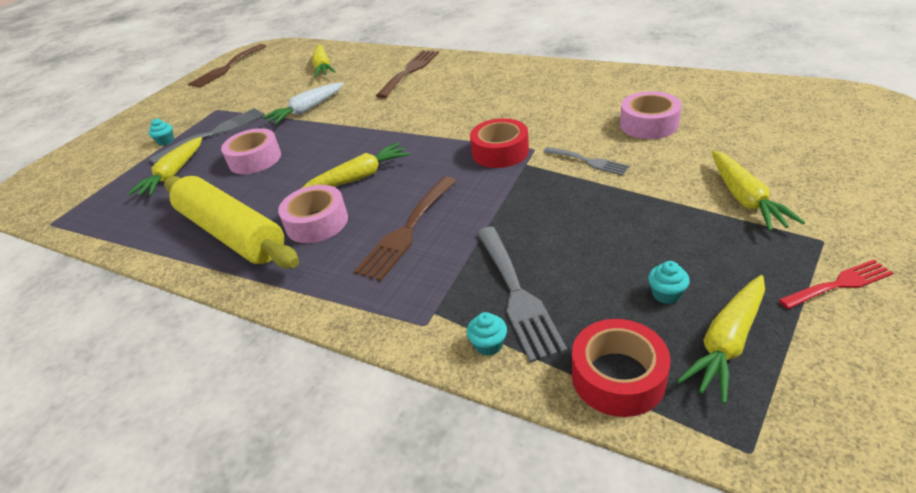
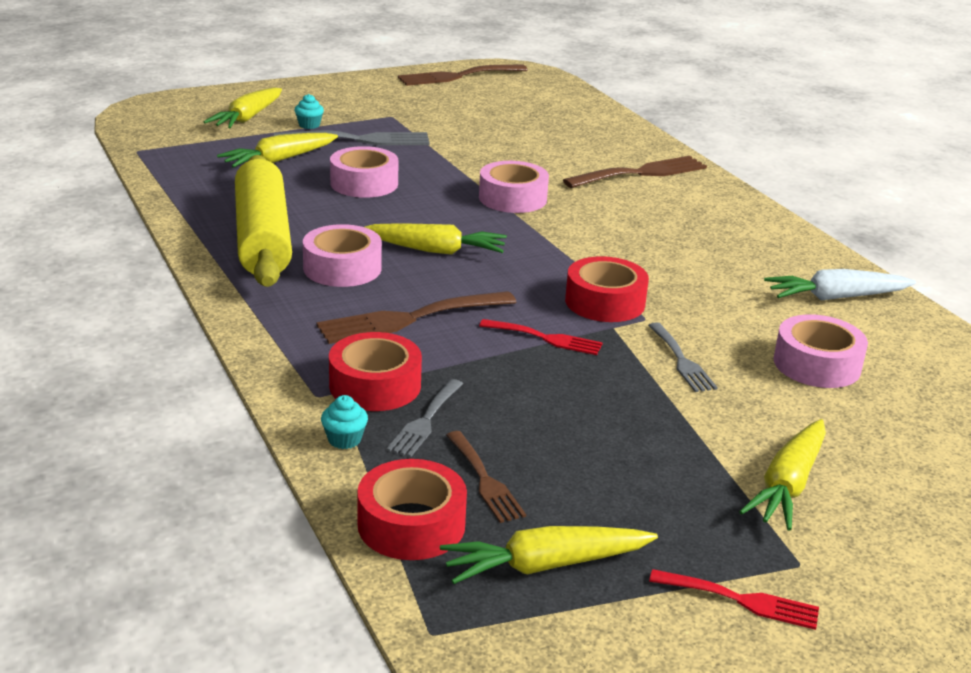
camera: 30 degrees right, 10 degrees down
white carrot [262,82,344,125] -> white carrot moved to [764,269,916,300]
yellow carrot [312,45,336,77] -> yellow carrot moved to [204,87,282,128]
grey fork [477,227,568,363] -> grey fork [386,379,463,457], size x0.60
turquoise cupcake [648,261,690,304] -> none
none -> red tape [329,332,422,411]
none -> brown fork [446,431,526,523]
none -> pink tape [479,161,549,213]
none -> red fork [479,319,603,355]

